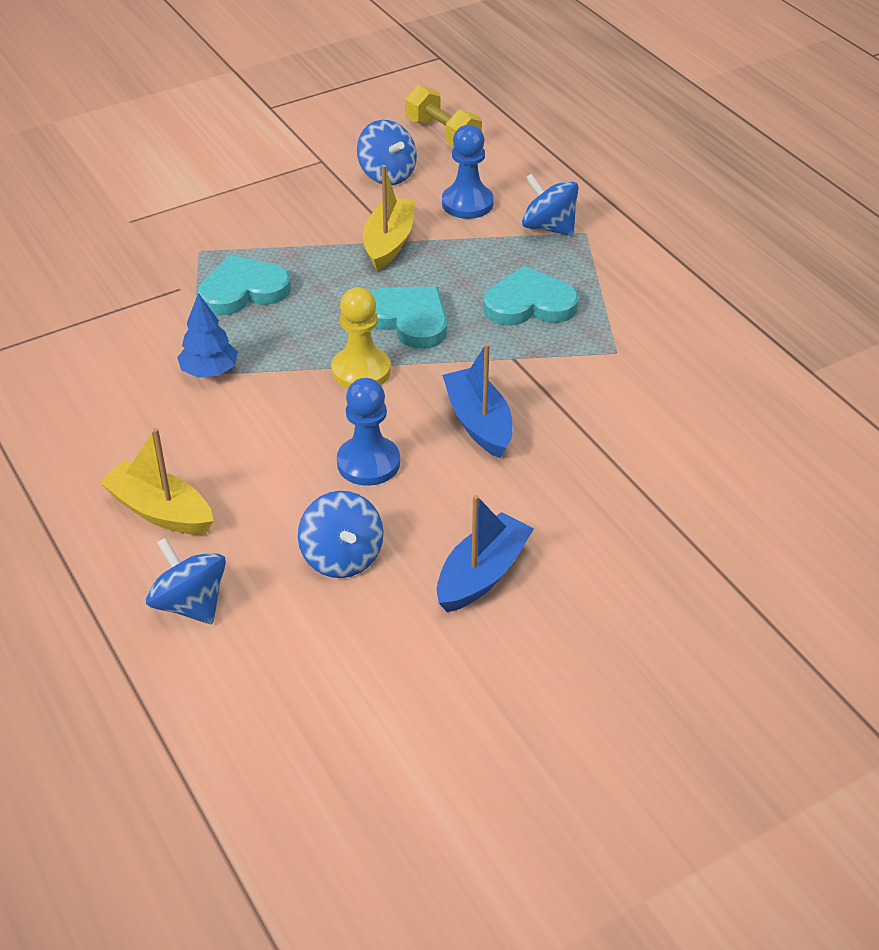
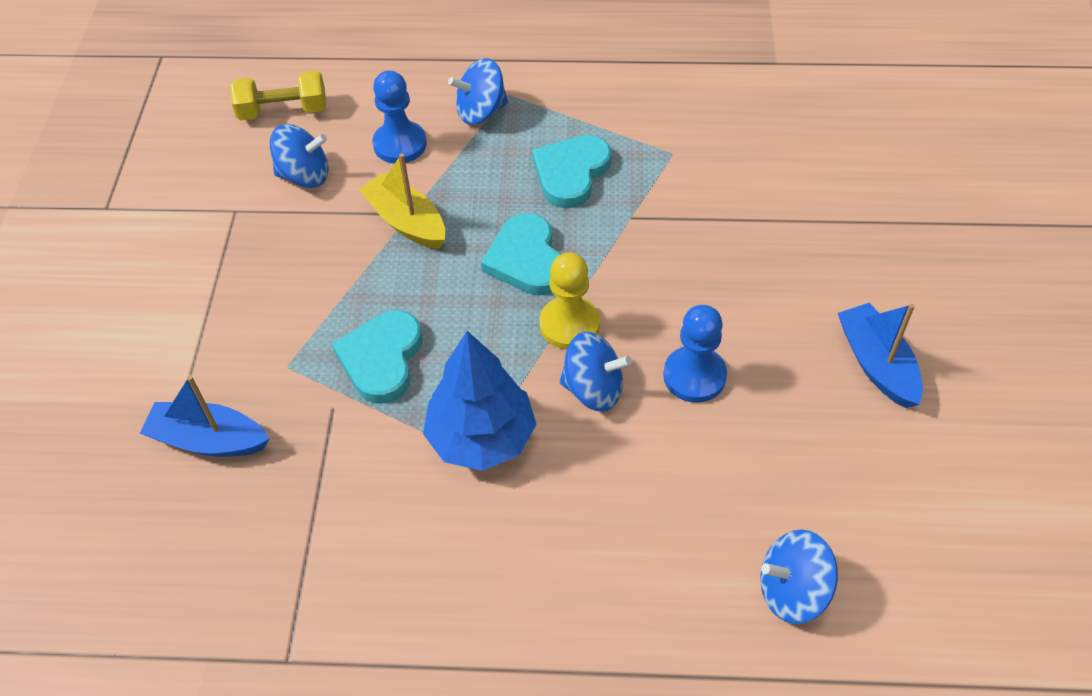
camera: 55 degrees left, 10 degrees up
yellow boat [99,428,213,535] -> none
blue tree [177,293,238,378] -> blue tree [423,331,536,471], size x1.68
blue spinning top [298,491,384,578] -> blue spinning top moved to [559,332,632,412]
turquoise heart [370,287,447,349] -> turquoise heart turned 90 degrees counterclockwise [481,213,561,296]
blue boat [442,343,513,458] -> blue boat moved to [139,375,269,457]

